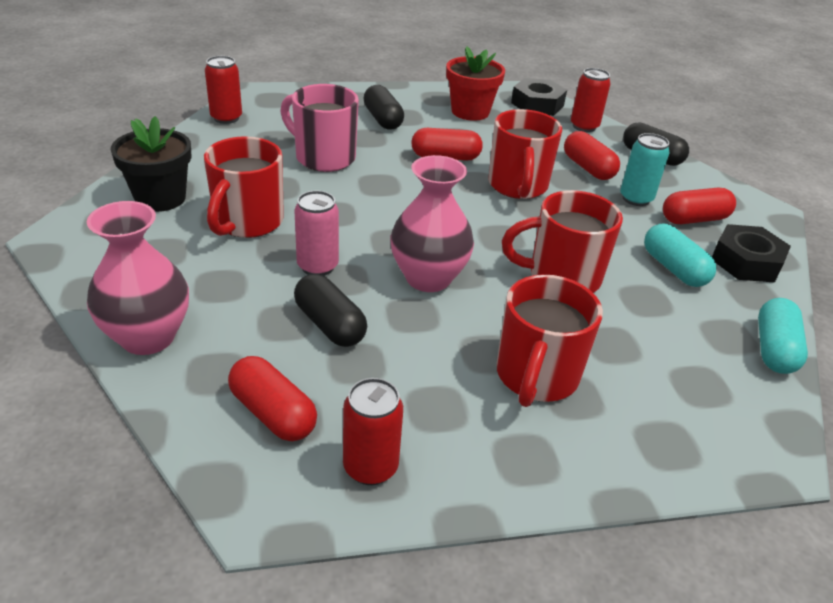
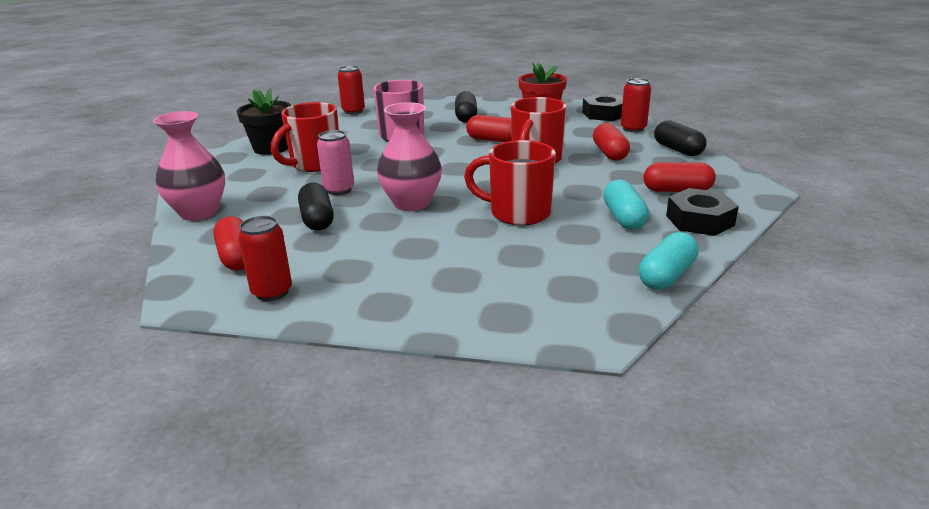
camera: 25 degrees right, 10 degrees down
red mug [496,275,603,407] -> none
turquoise can [620,133,669,206] -> none

